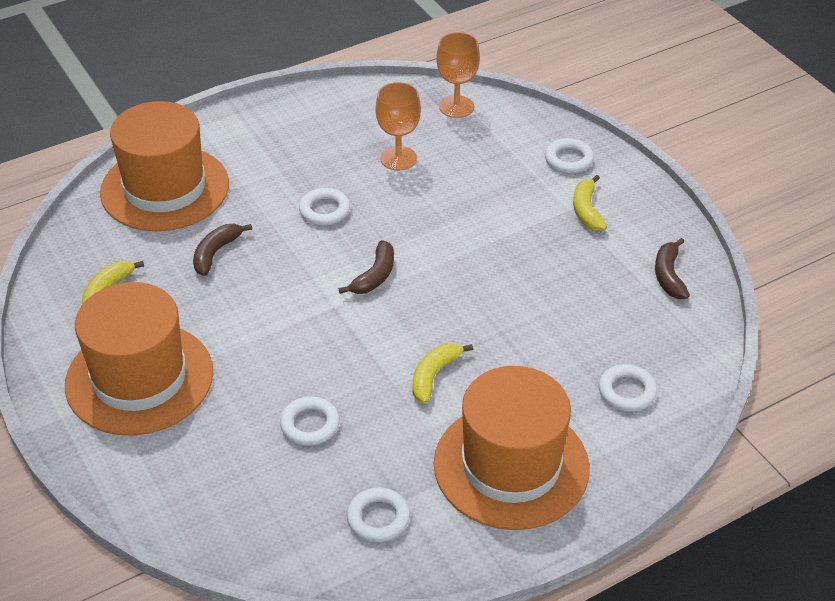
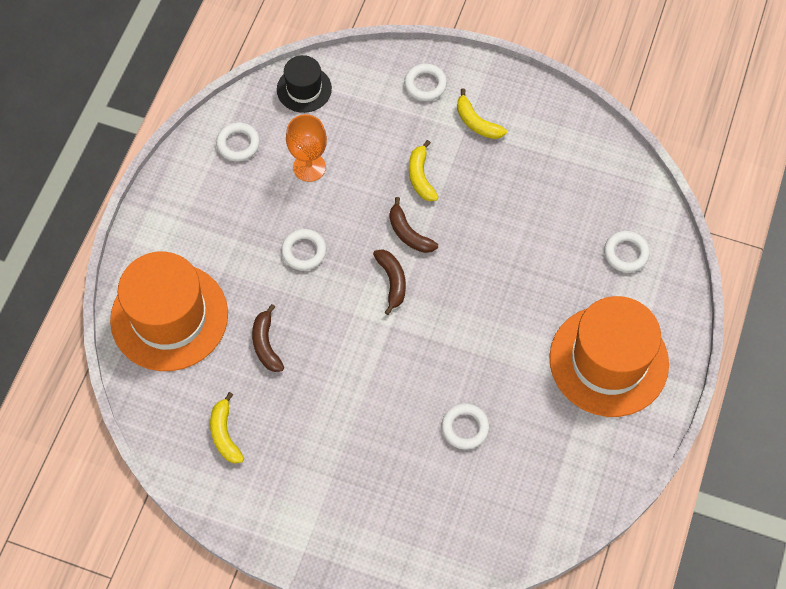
camera: 40 degrees left, 20 degrees up
orange hat [65,282,213,435] -> none
white ring [347,487,410,542] -> white ring moved to [216,122,260,161]
yellow banana [412,343,473,404] -> yellow banana moved to [409,140,439,201]
orange goblet [436,32,480,118] -> black hat [277,55,332,113]
brown banana [655,238,690,299] -> brown banana moved to [389,197,438,253]

